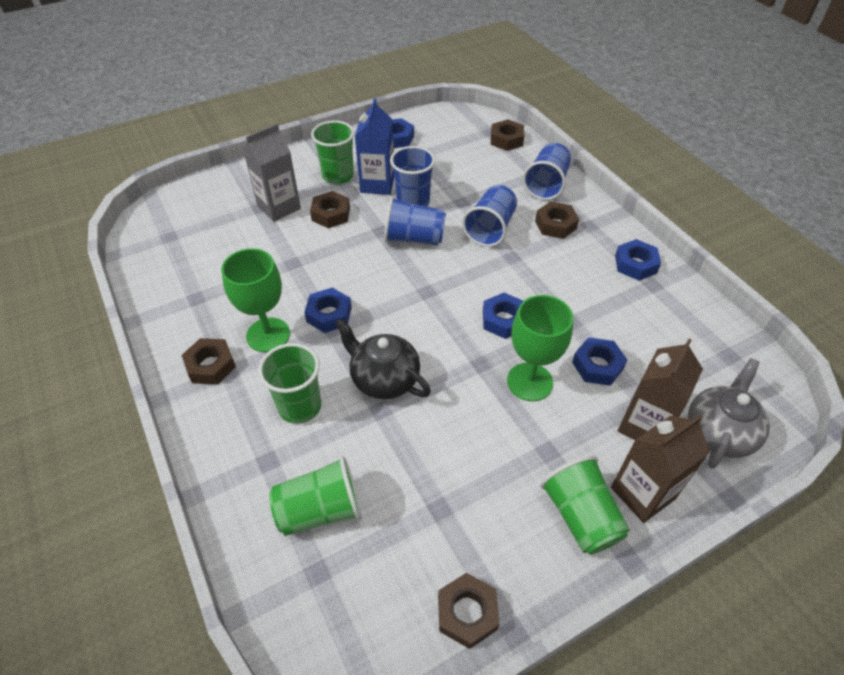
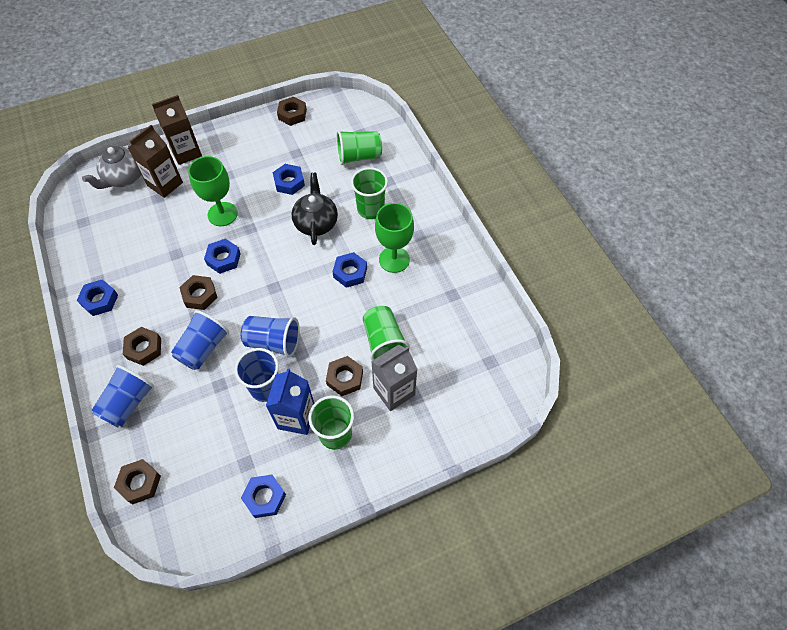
camera: 175 degrees left, 10 degrees up
brown nut [182,338,236,385] -> brown nut moved to [179,275,218,310]
black teapot [335,318,431,399] -> black teapot turned 135 degrees counterclockwise [291,173,338,245]
green cup [540,456,630,555] -> green cup moved to [363,306,410,361]
blue nut [572,337,627,386] -> blue nut moved to [272,164,305,195]

